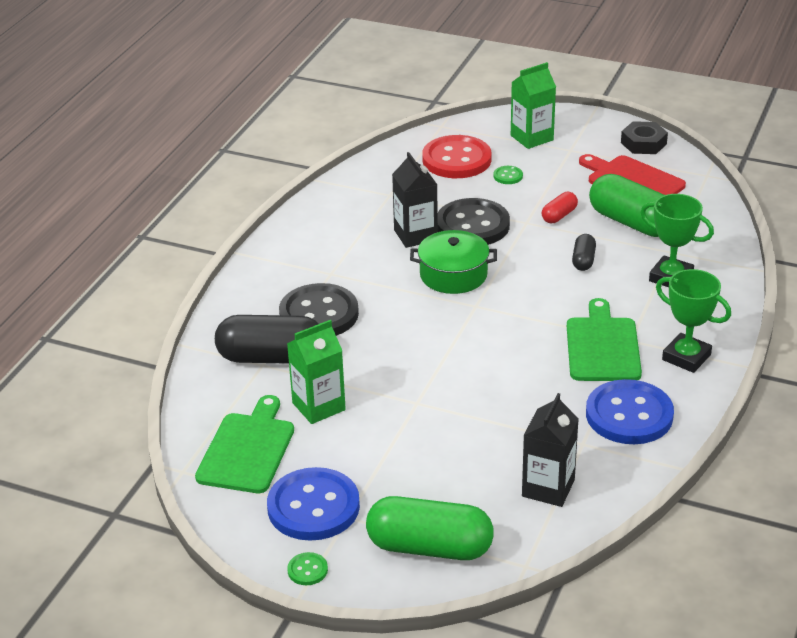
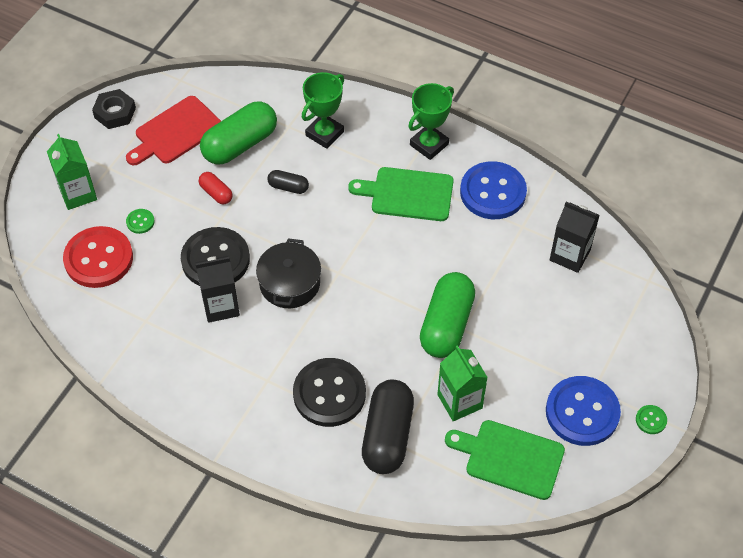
camera: 85 degrees left, 20 degrees up
green capsule [366,496,494,560] -> green capsule moved to [420,272,475,358]
green pot [410,230,497,294] -> black pot [256,238,321,308]

